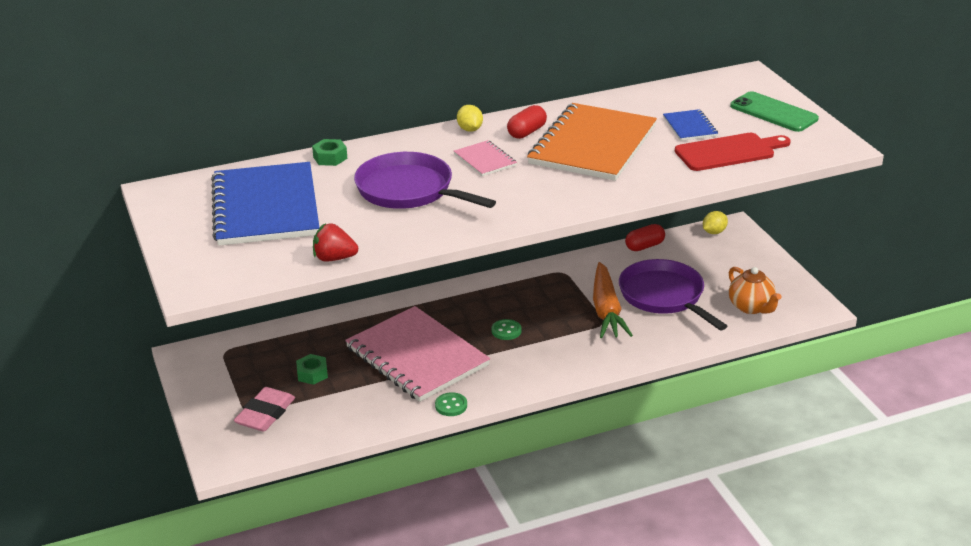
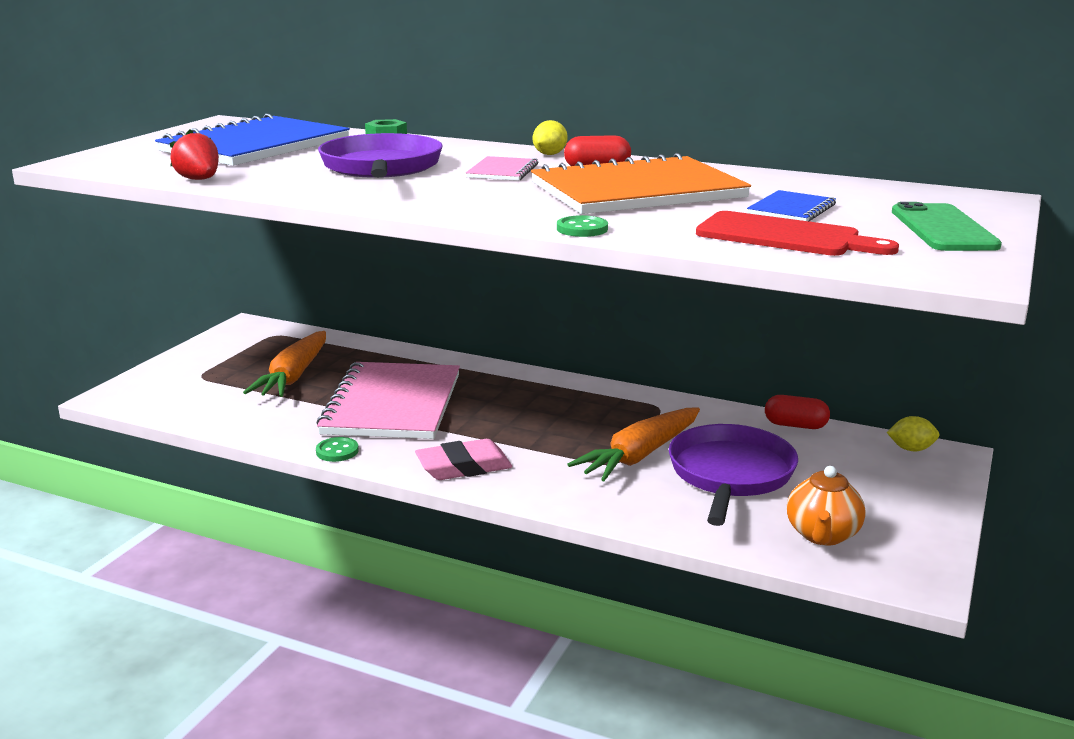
camera: 45 degrees right, 10 degrees down
pink eraser [234,387,295,432] -> pink eraser moved to [415,439,512,480]
green nut [296,354,328,385] -> orange carrot [243,331,326,397]
green button [492,319,521,340] -> green button moved to [557,215,608,237]

